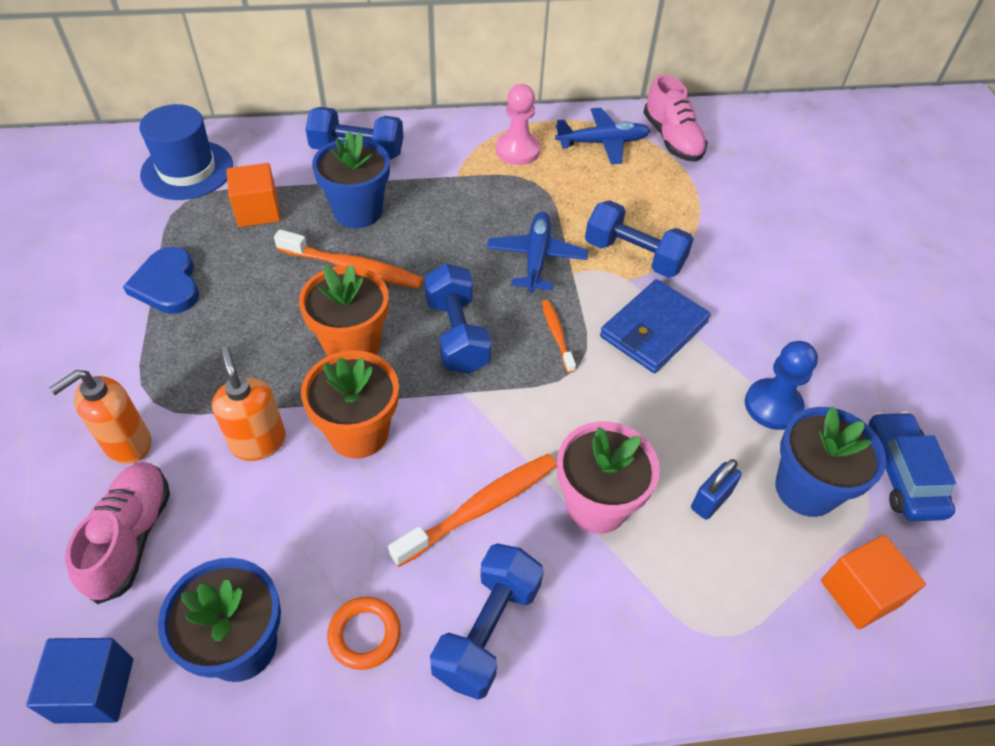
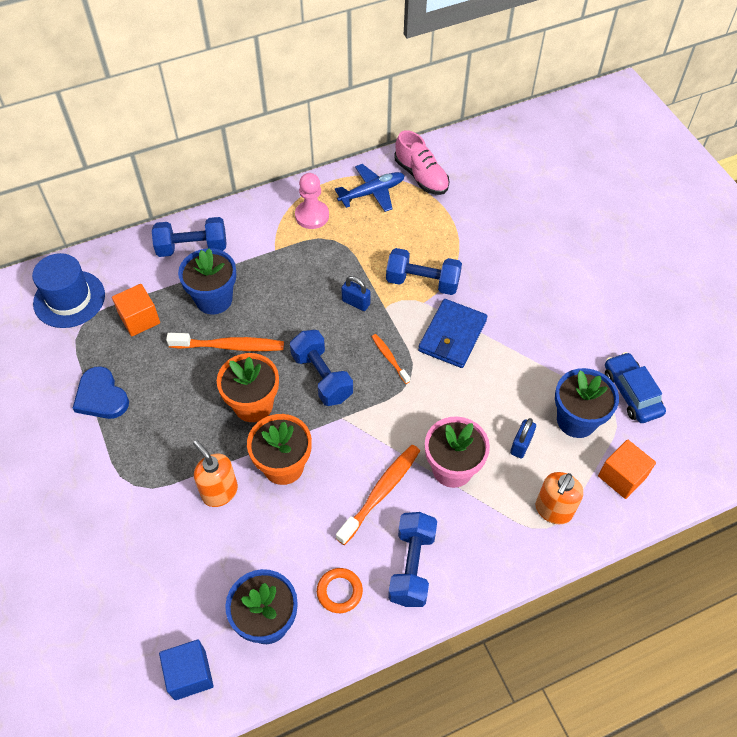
camera: 15 degrees left, 5 degrees up
orange soap dispenser [49,370,151,464] -> orange soap dispenser moved to [536,472,583,524]
pink shoe [65,462,170,604] -> none
blue plane [487,212,588,293] -> blue padlock [341,276,371,311]
blue pawn [745,341,818,430] -> none

